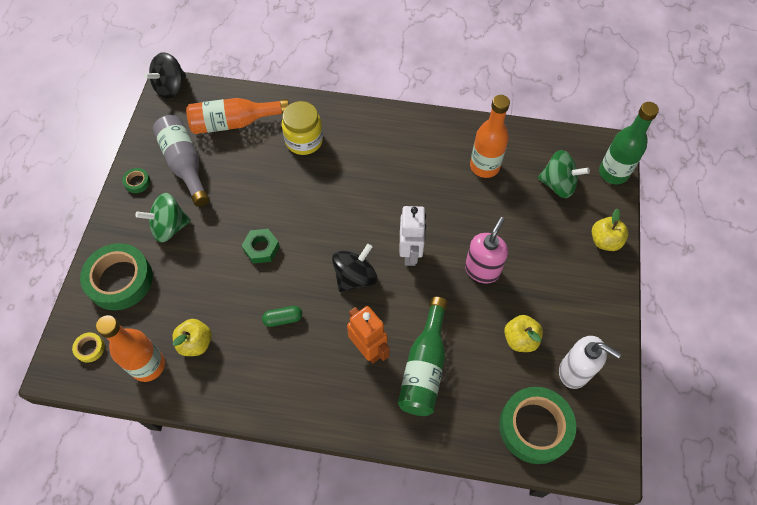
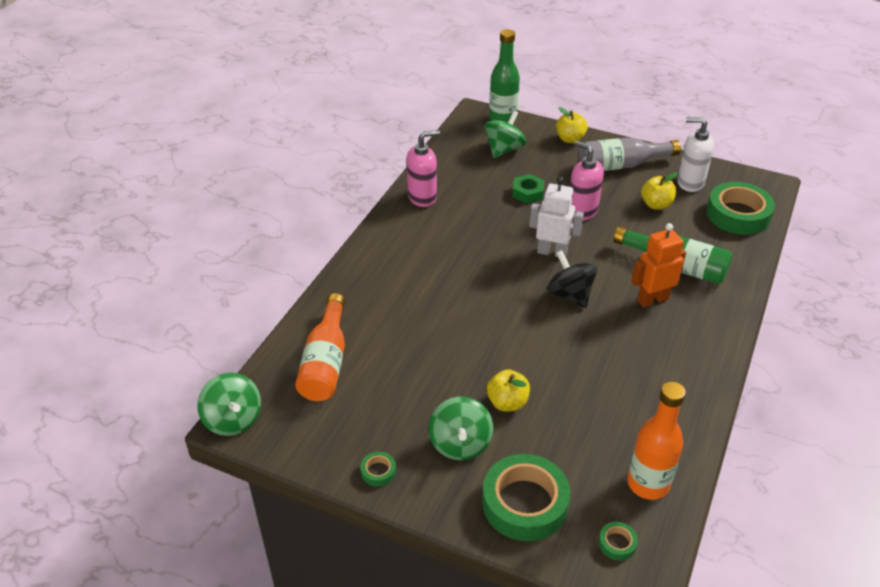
camera: 75 degrees left, 20 degrees down
yellow tape [72,333,105,363] -> green tape [599,522,638,561]
black spinning top [144,52,186,98] -> green spinning top [197,373,261,436]
grey bottle [153,115,209,207] -> grey bottle moved to [578,137,681,171]
yellow apple [172,319,212,356] -> yellow apple moved to [487,369,530,412]
green nut [241,229,280,264] -> green nut moved to [512,174,545,204]
green capsule [262,306,302,327] -> none
yellow jar [282,101,323,155] -> none
orange bottle [470,95,510,178] -> none
white soap dispenser [559,336,621,389] -> white soap dispenser turned 120 degrees counterclockwise [677,117,714,192]
none -> pink soap dispenser [407,130,440,207]

